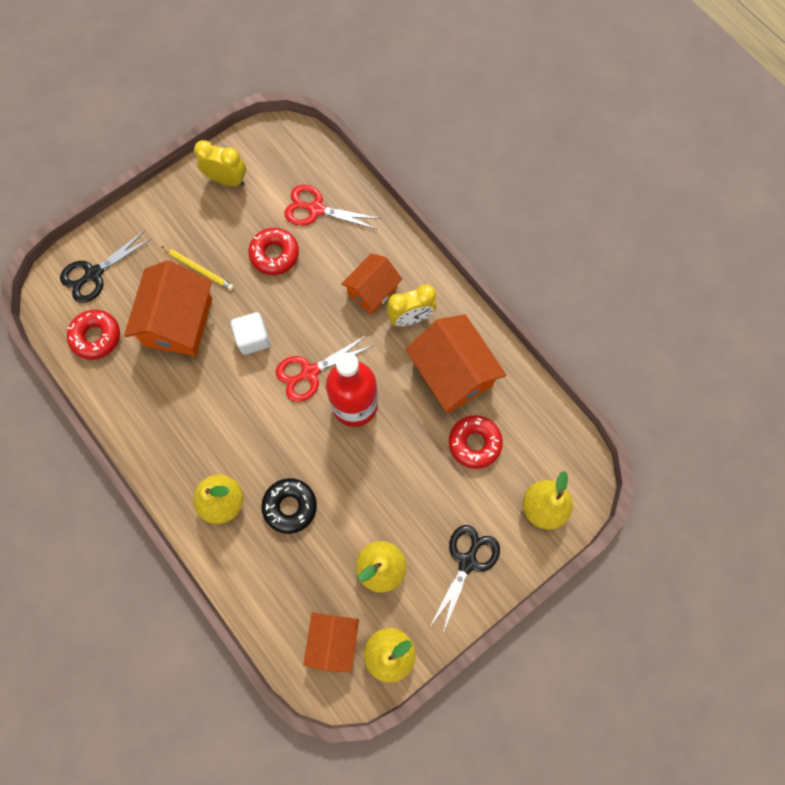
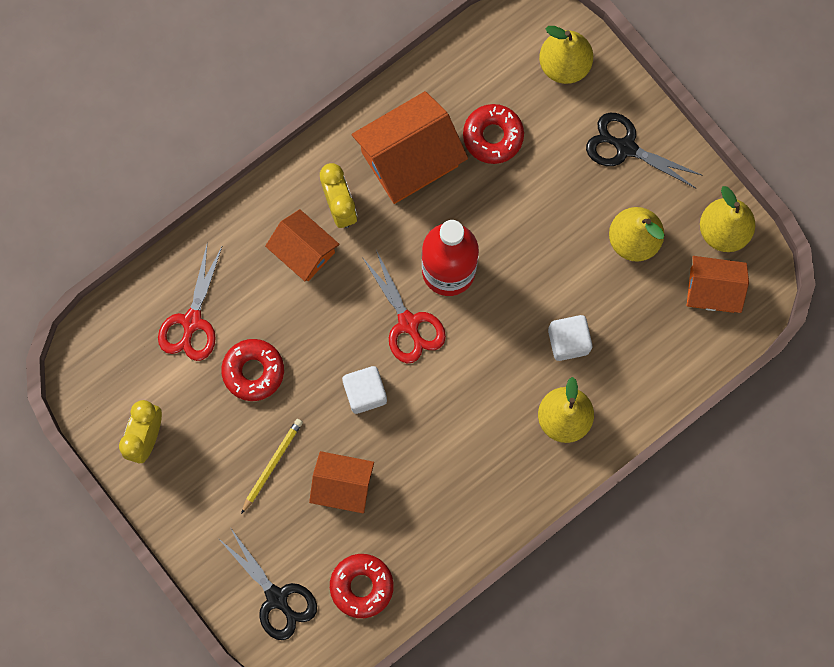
camera: 90 degrees left, 5 degrees up
orange house [124,260,212,356] -> orange house [309,451,374,514], size x0.62
black donut [261,478,317,534] -> white cube [548,315,593,361]

